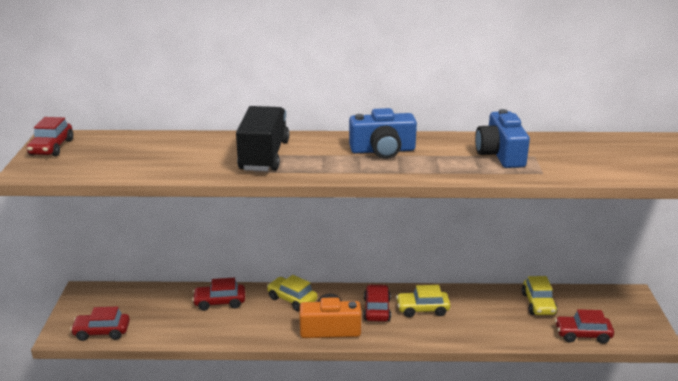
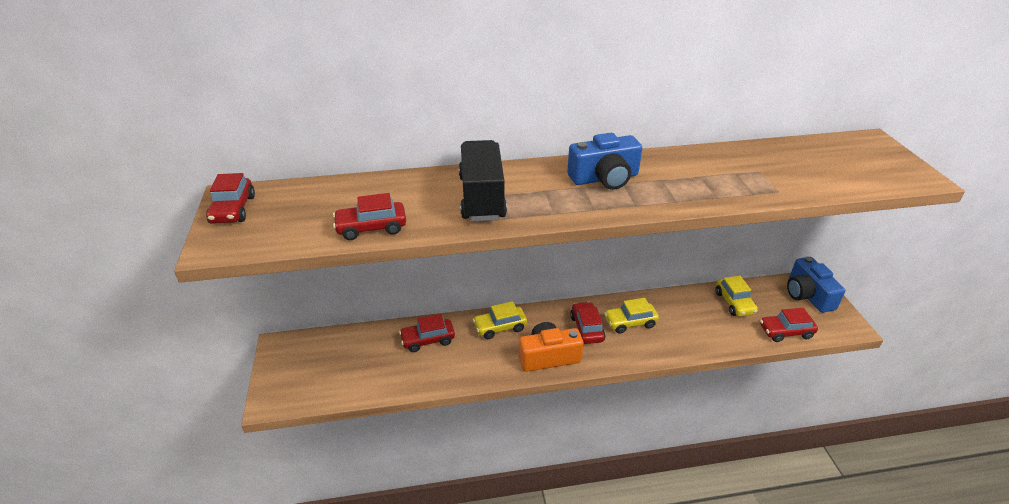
camera: 10 degrees left, 10 degrees up
red car [70,307,130,341] -> red car moved to [333,193,406,240]
yellow car [267,275,318,311] -> yellow car turned 45 degrees counterclockwise [473,301,527,339]
blue camera [475,109,530,168] -> blue camera moved to [787,257,845,313]

